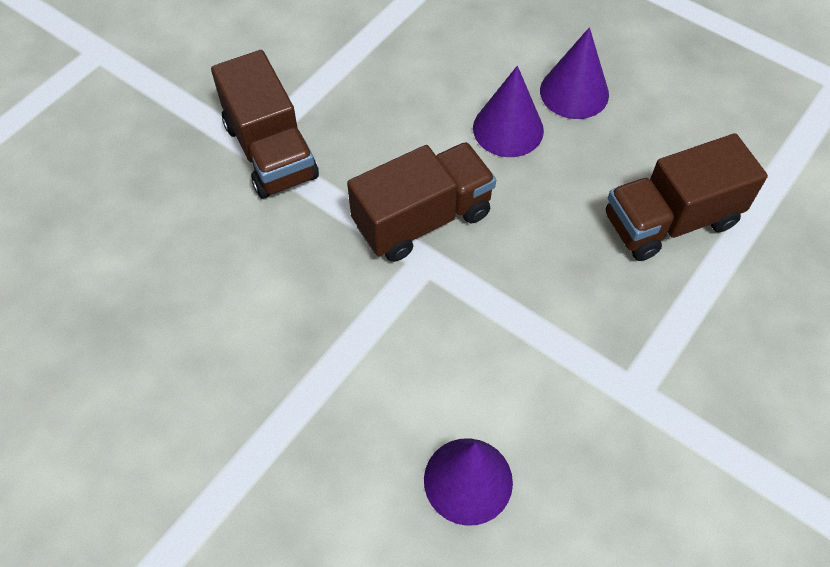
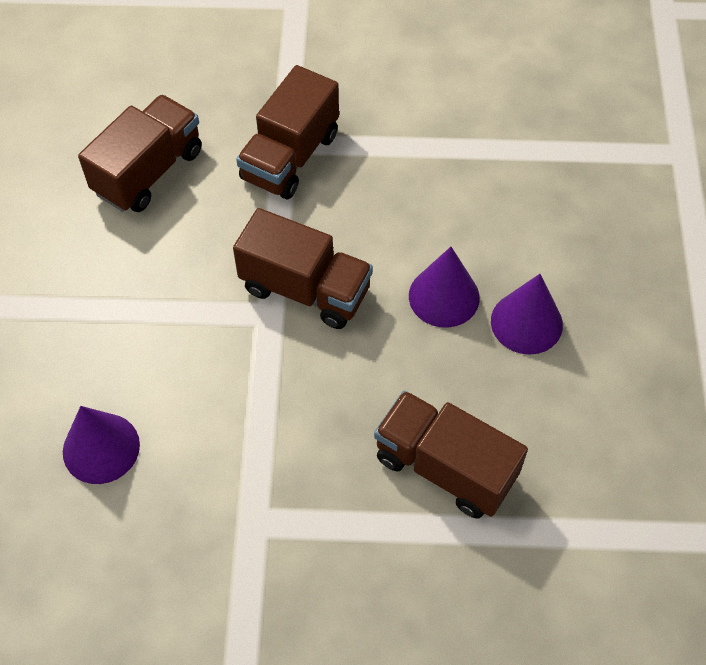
camera: 55 degrees right, 0 degrees up
none -> brown truck [78,95,202,212]

